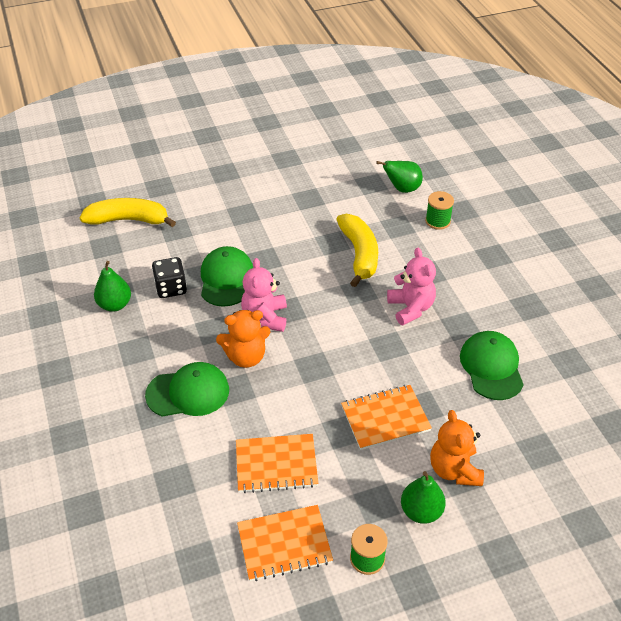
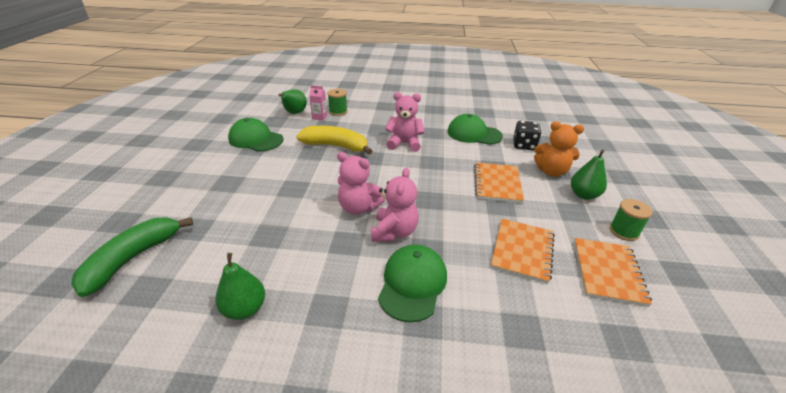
camera: 65 degrees left, 10 degrees down
yellow banana [79,198,176,227] -> green banana [71,217,193,297]
black dice [152,257,187,298] -> black dice moved to [513,121,541,150]
green cap [201,246,253,307] -> green cap moved to [228,118,283,152]
orange teddy bear [216,310,271,368] -> pink teddy bear [371,167,419,242]
none -> pink carton [309,85,327,121]

